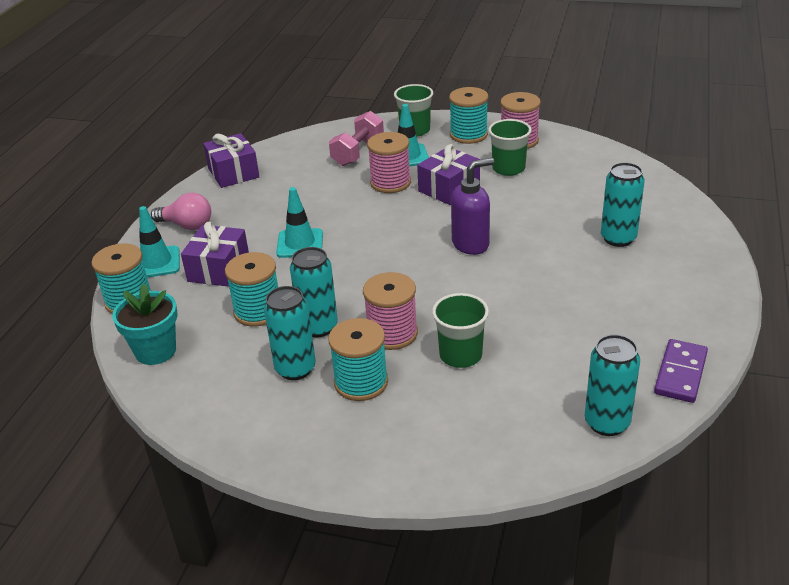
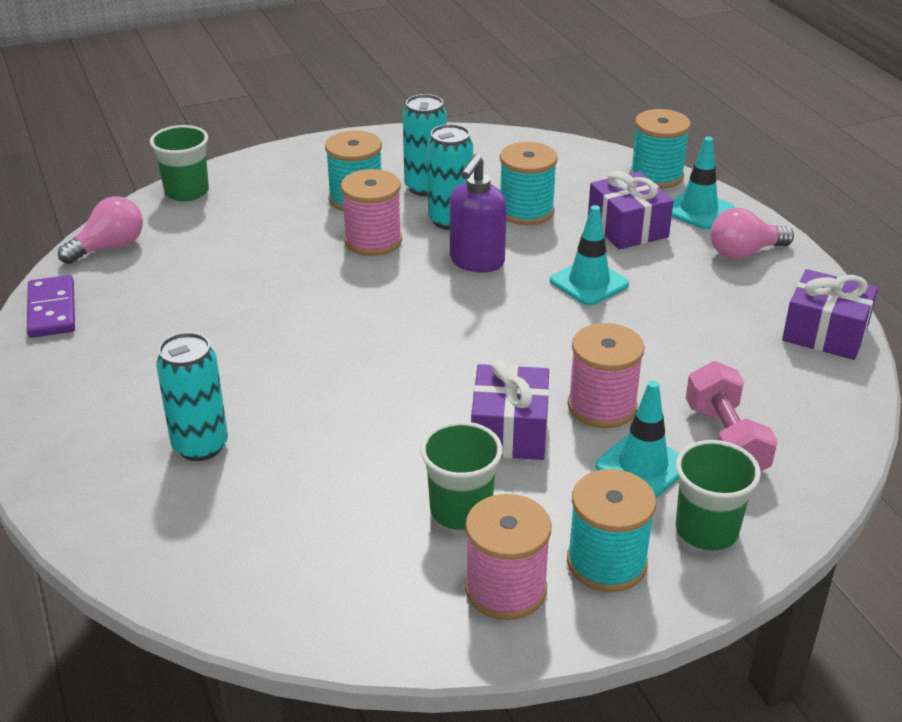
camera: 140 degrees right, 0 degrees up
turquoise flower pot [112,283,178,365] -> none
green cup [432,293,489,368] -> green cup moved to [150,125,209,201]
purple soap dispenser [451,158,494,255] -> purple soap dispenser moved to [450,154,507,273]
turquoise can [585,334,640,436] -> pink light bulb [58,196,143,264]

